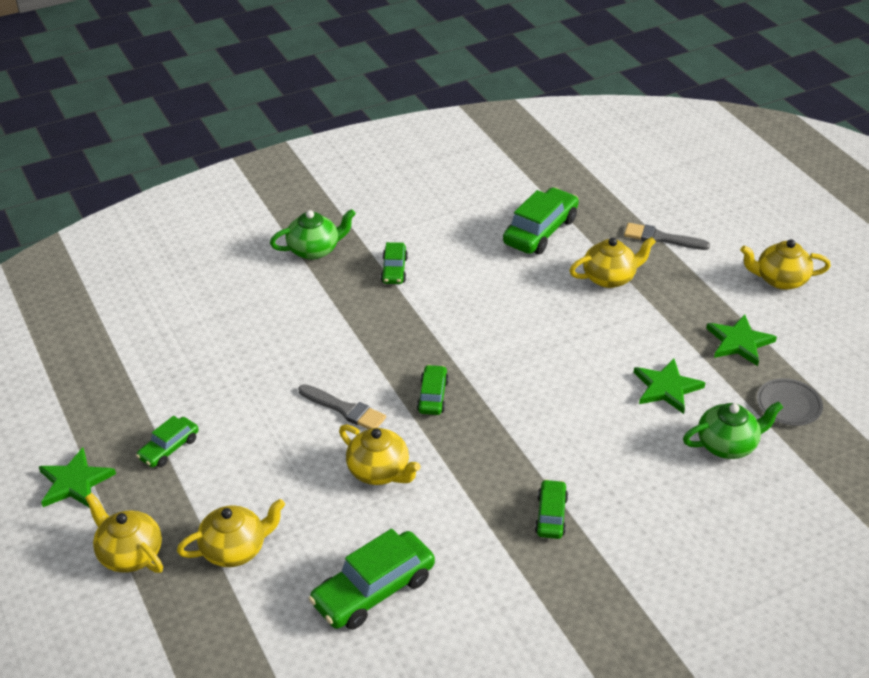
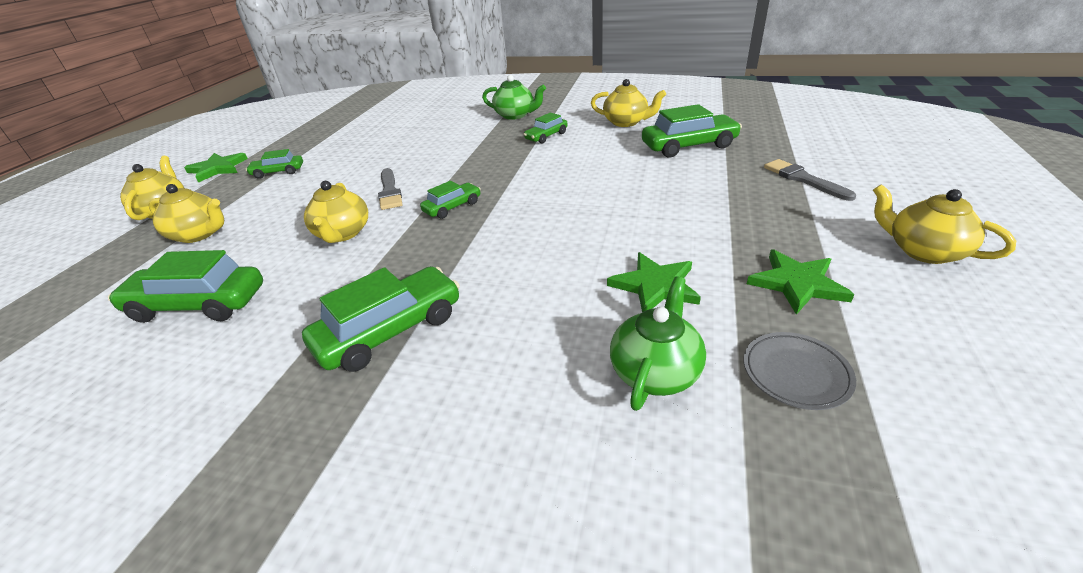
camera: 45 degrees right, 5 degrees down
green car [535,479,568,539] -> green car [302,266,460,372], size x1.76
yellow teapot [569,237,656,288] -> yellow teapot moved to [591,79,666,127]
green teapot [683,401,783,459] -> green teapot turned 90 degrees counterclockwise [610,276,706,411]

